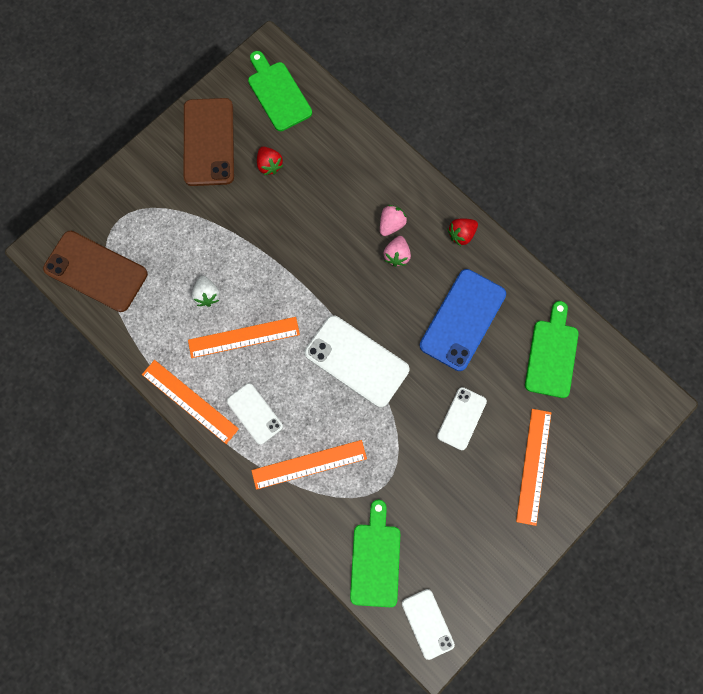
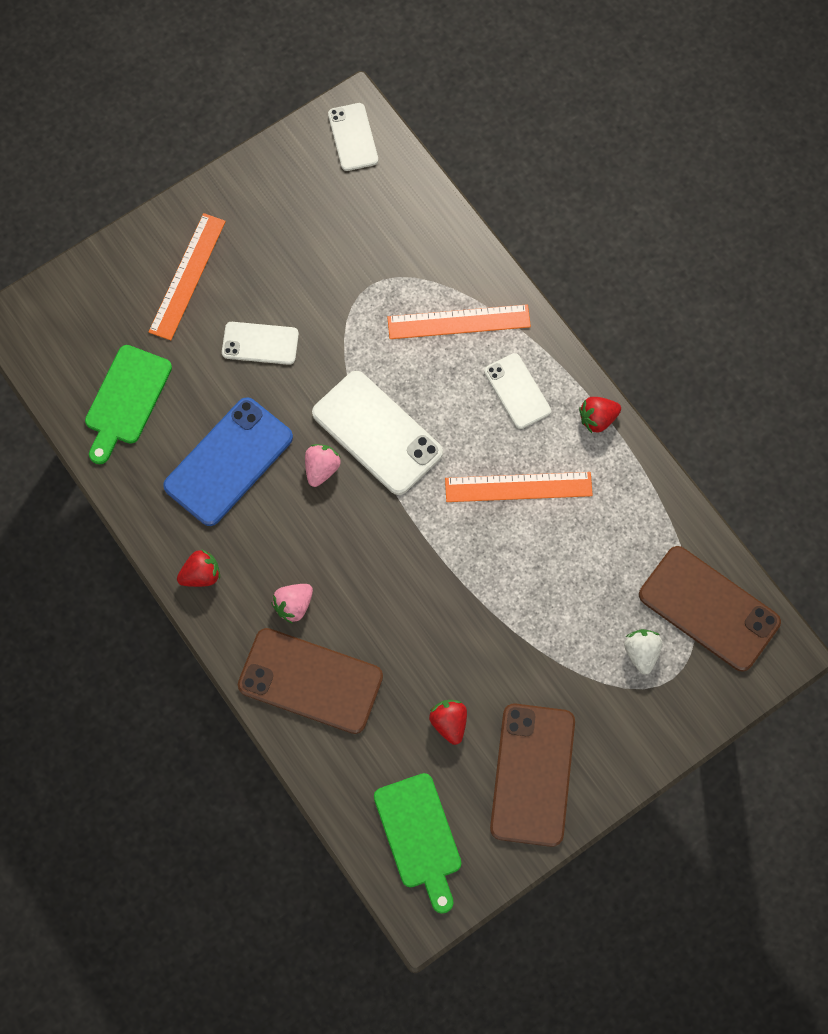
camera: 170 degrees left, 5 degrees down
orange ruler [142,360,239,444] -> red strawberry [579,397,621,433]
white strawberry [192,276,220,307] -> white strawberry moved to [624,629,662,675]
green cutting board [350,500,400,607] -> none
pink strawberry [384,236,411,267] -> pink strawberry moved to [305,444,341,487]
white phone [437,387,487,450] -> white phone turned 60 degrees clockwise [222,322,299,365]
none -> brown phone [238,628,383,734]

